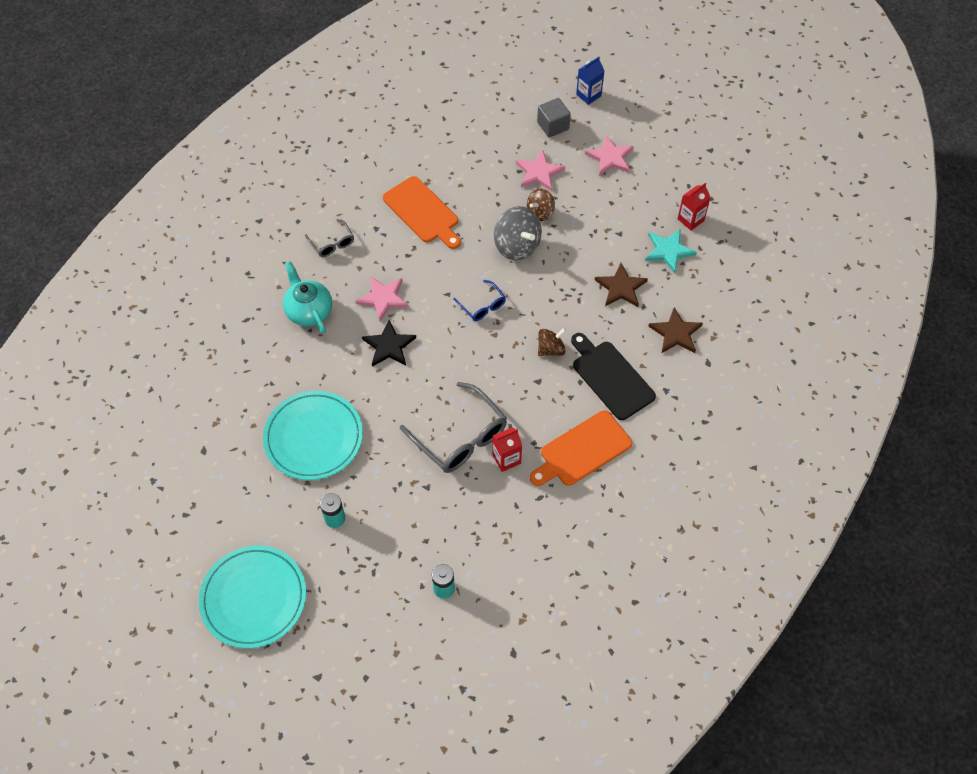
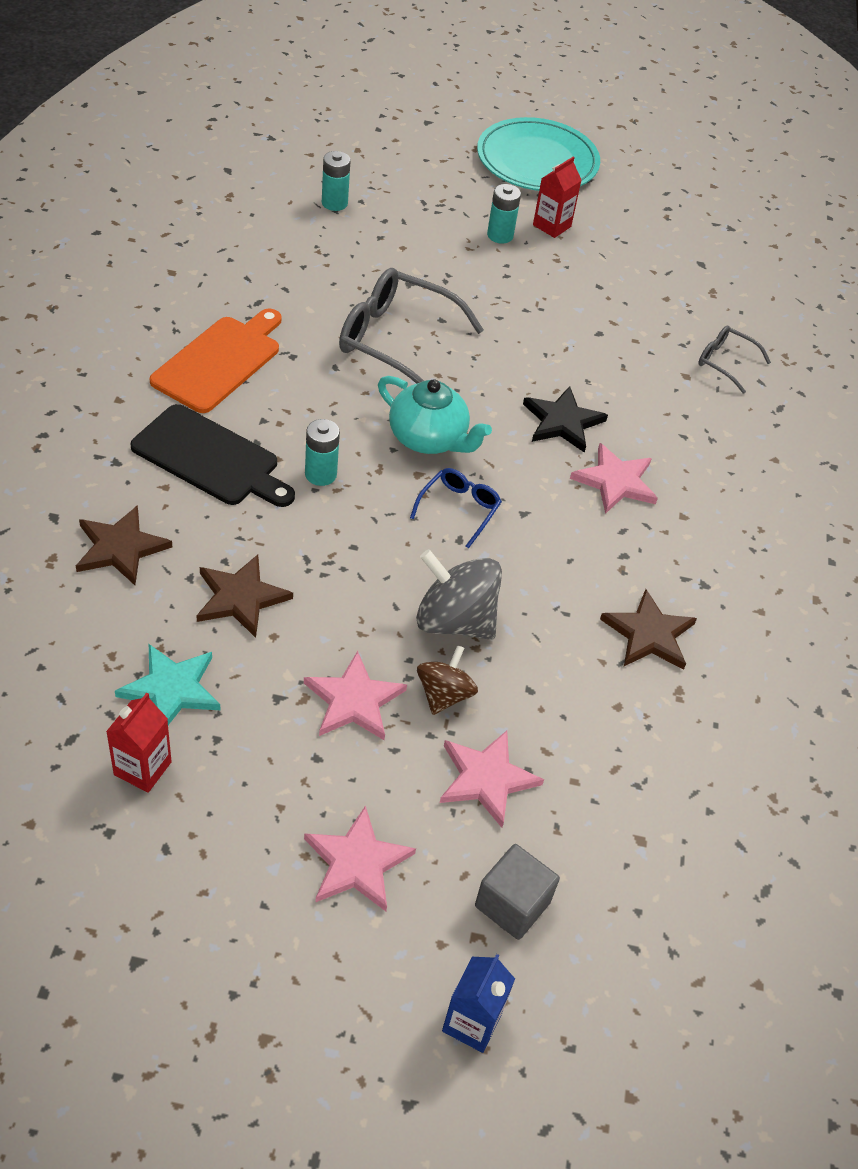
camera: 150 degrees right, 10 degrees down
turquoise plate [263,391,363,480] -> none
turquoise teapot [283,261,332,334] -> turquoise teapot moved to [378,376,492,454]
grey glasses [305,219,354,257] -> grey glasses moved to [698,325,771,394]
orange cutting board [383,176,461,249] -> brown star [600,589,697,670]
blue glasses [453,280,506,321] -> blue glasses turned 90 degrees clockwise [410,468,502,549]
red carton [492,427,522,472] -> red carton moved to [533,157,581,238]
brown spinning top [538,328,566,356] -> turquoise battery [305,419,340,486]
none -> pink star [304,651,407,740]

